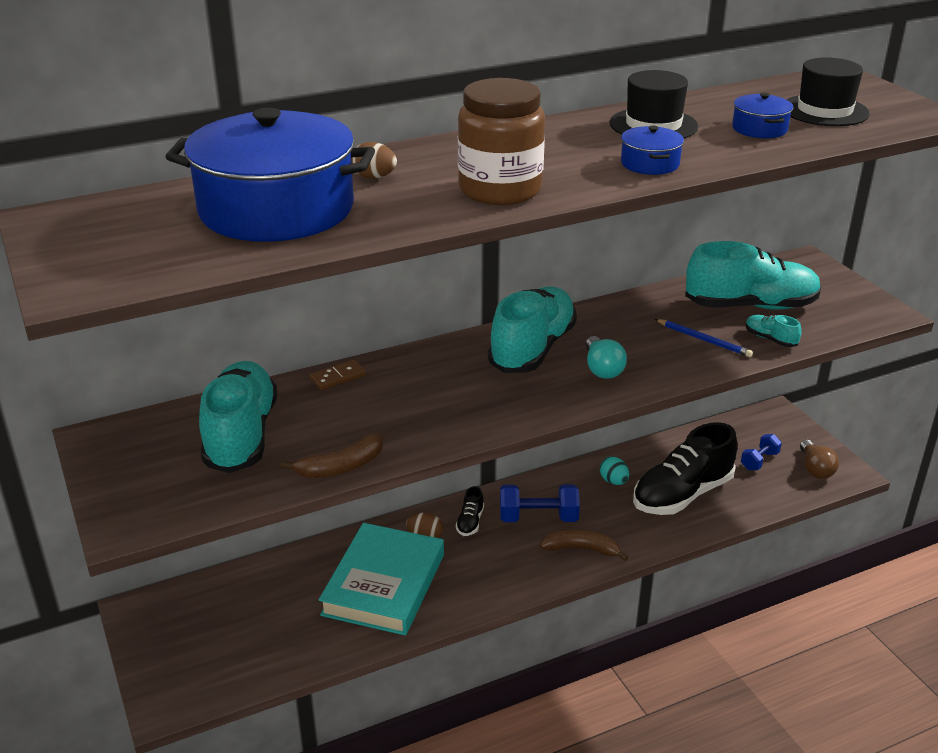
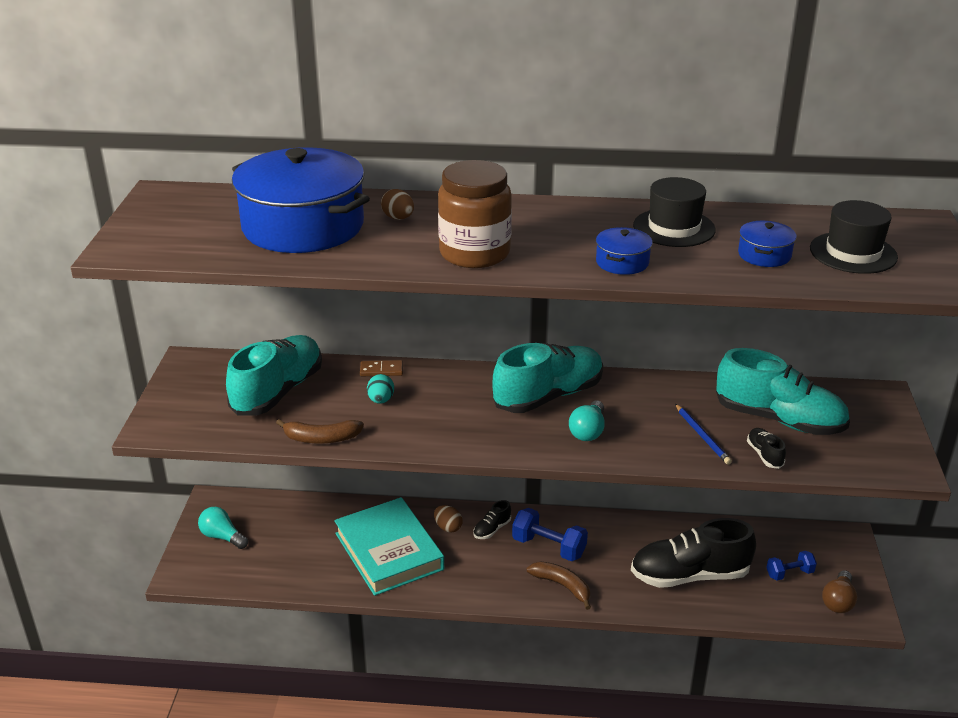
camera: 30 degrees right, 0 degrees up
turquoise book [319,523,444,636] -> turquoise book turned 75 degrees counterclockwise [334,497,444,596]
turquoise egg [600,457,629,485] -> turquoise egg moved to [367,374,394,404]
turquoise shoe [746,315,802,347] -> black shoe [747,428,786,469]
none -> turquoise light bulb [198,507,248,549]

